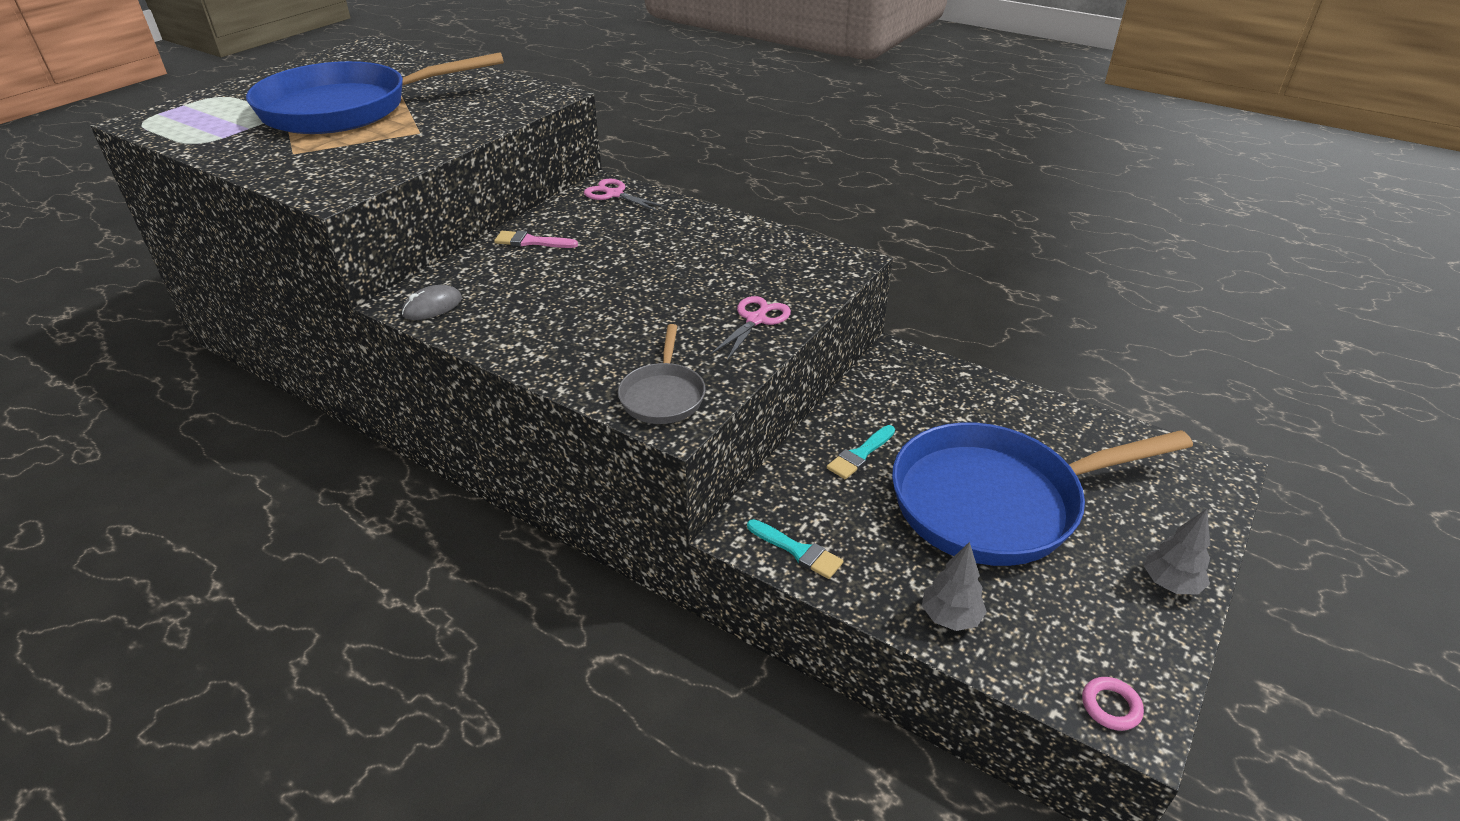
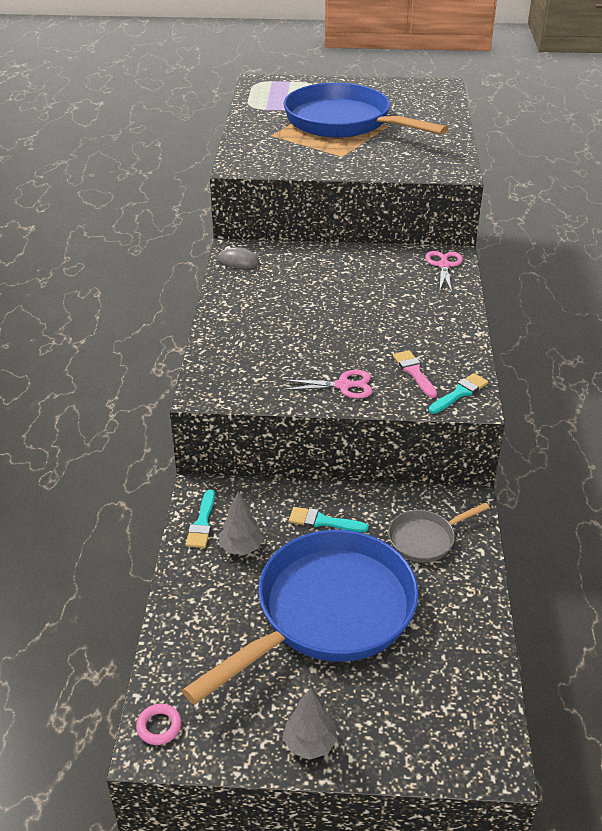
camera: 60 degrees right, 0 degrees up
pink brush [494,231,578,248] -> pink brush moved to [393,350,437,398]
grey pan [618,324,705,424] -> grey pan moved to [388,503,490,563]
blue pan [892,422,1193,566] -> blue pan turned 90 degrees clockwise [182,530,419,705]
grey tree [922,542,987,631] -> grey tree moved to [219,492,264,555]
none -> turquoise brush [429,373,488,414]

